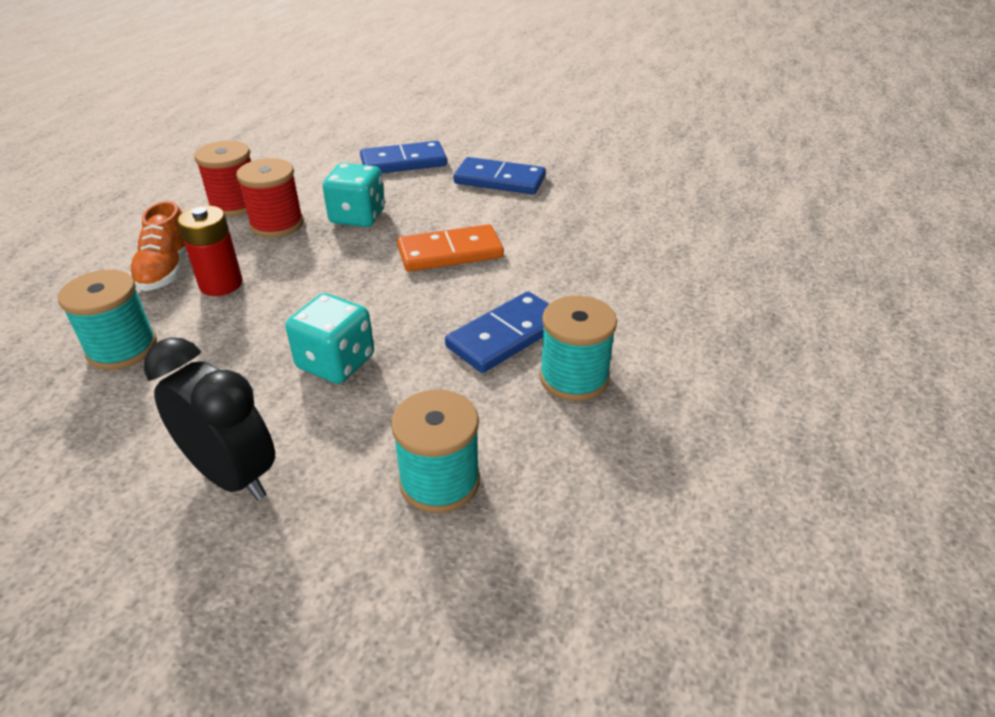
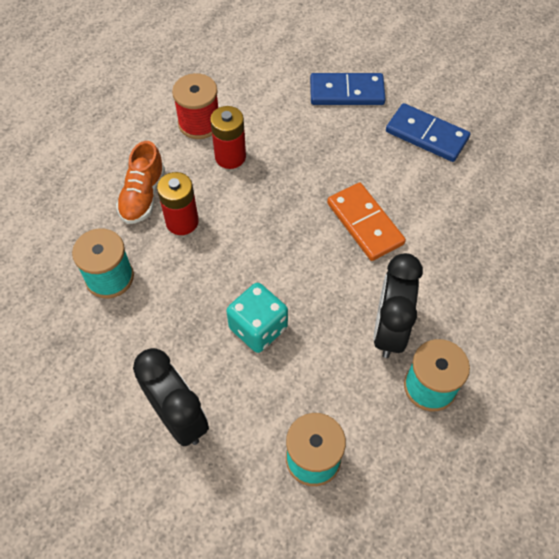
camera: 15 degrees right, 20 degrees up
red spool [236,158,304,238] -> red battery [210,106,246,169]
turquoise dice [323,163,385,227] -> none
orange domino [397,224,504,272] -> orange domino turned 60 degrees clockwise [327,182,406,261]
blue domino [445,291,549,373] -> black clock [373,253,423,358]

